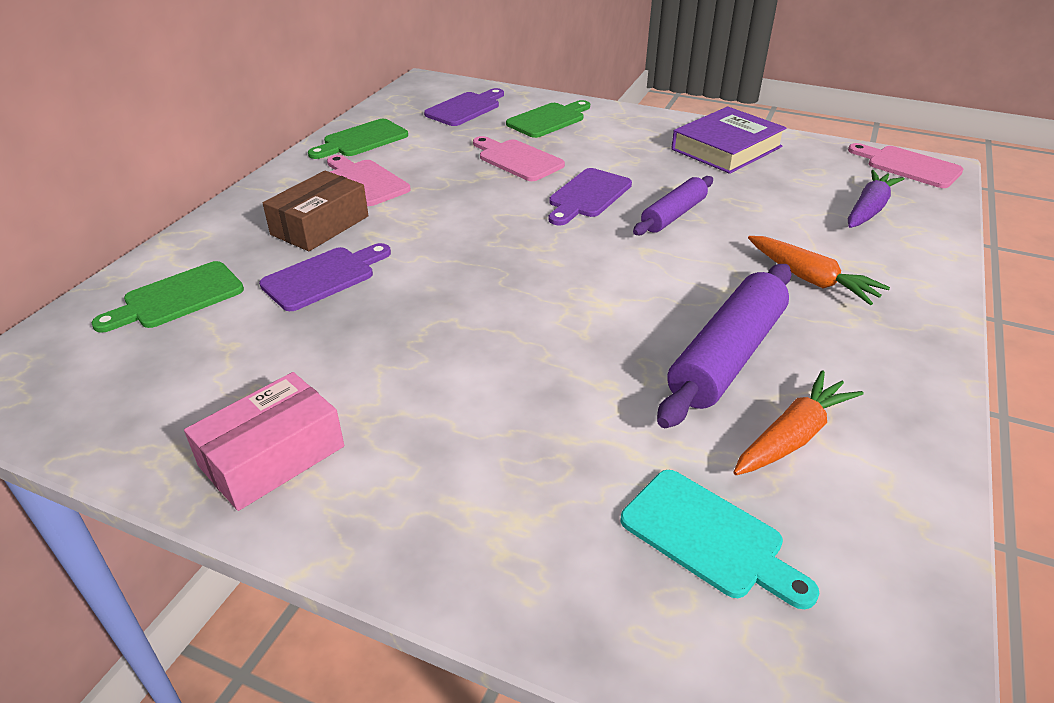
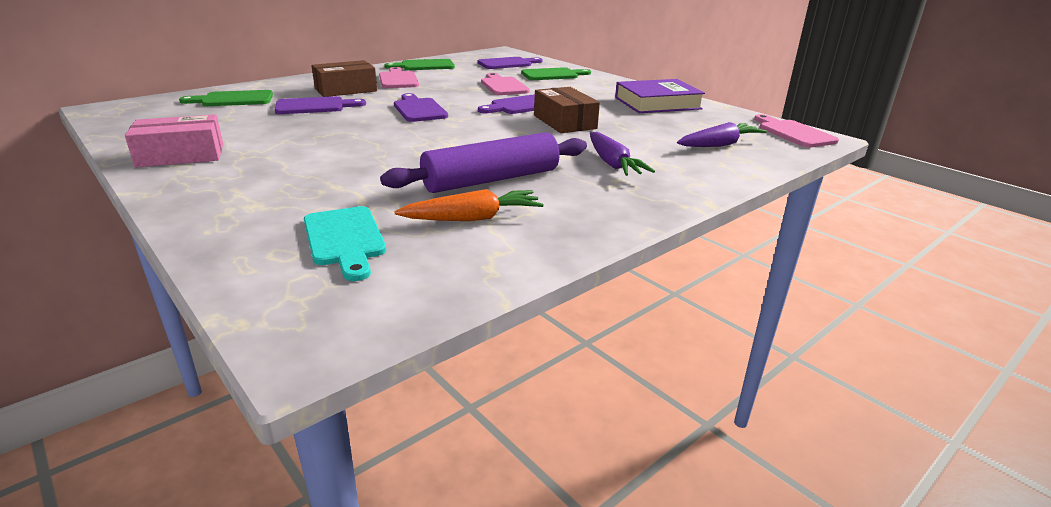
camera: 25 degrees right, 10 degrees down
purple rolling pin [633,176,713,235] -> brown box [534,87,600,133]
orange carrot [748,236,890,305] -> purple carrot [590,132,655,176]
none -> purple cutting board [394,93,448,122]

